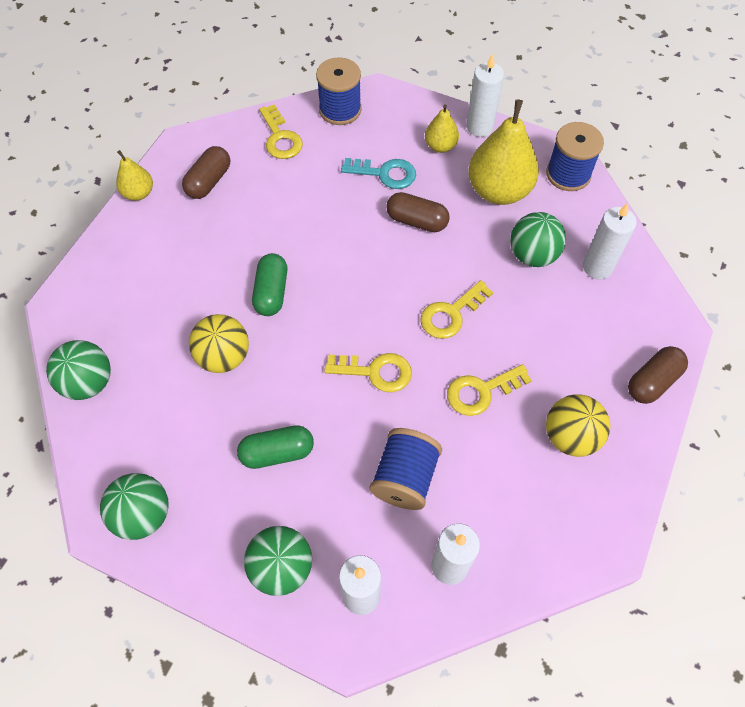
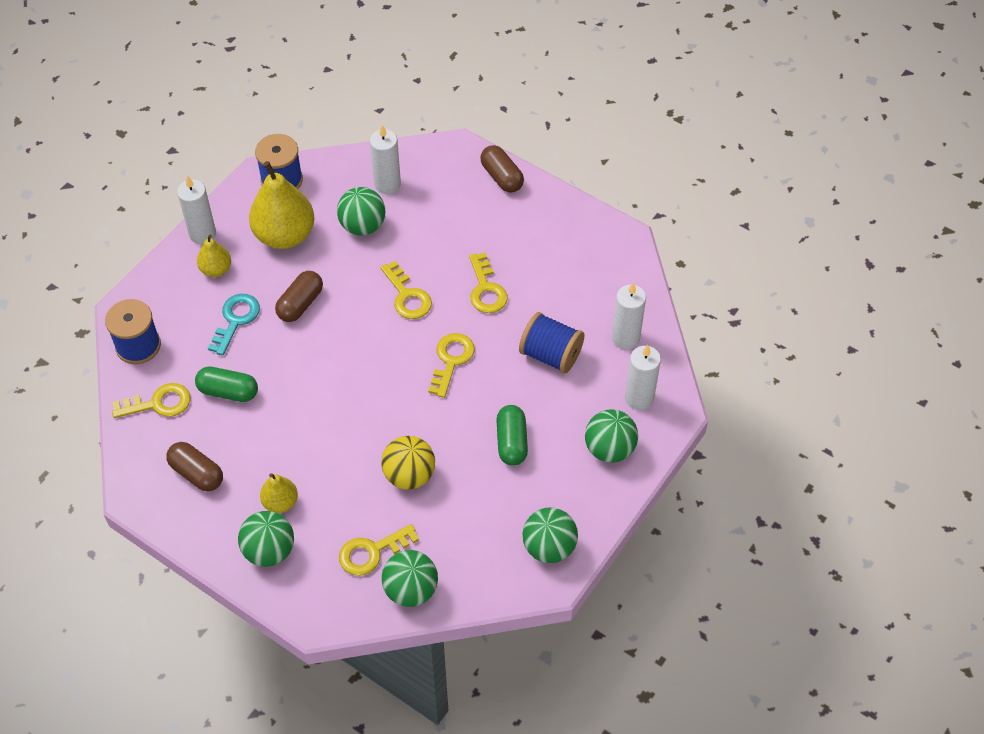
camera: 80 degrees left, 5 degrees down
yellow pear [116,150,153,201] -> yellow pear moved to [260,473,298,513]
green capsule [252,253,288,316] -> green capsule moved to [195,366,258,402]
yellow ball [546,394,610,457] -> none
none -> green ball [238,511,294,567]
none -> yellow key [339,524,419,576]

